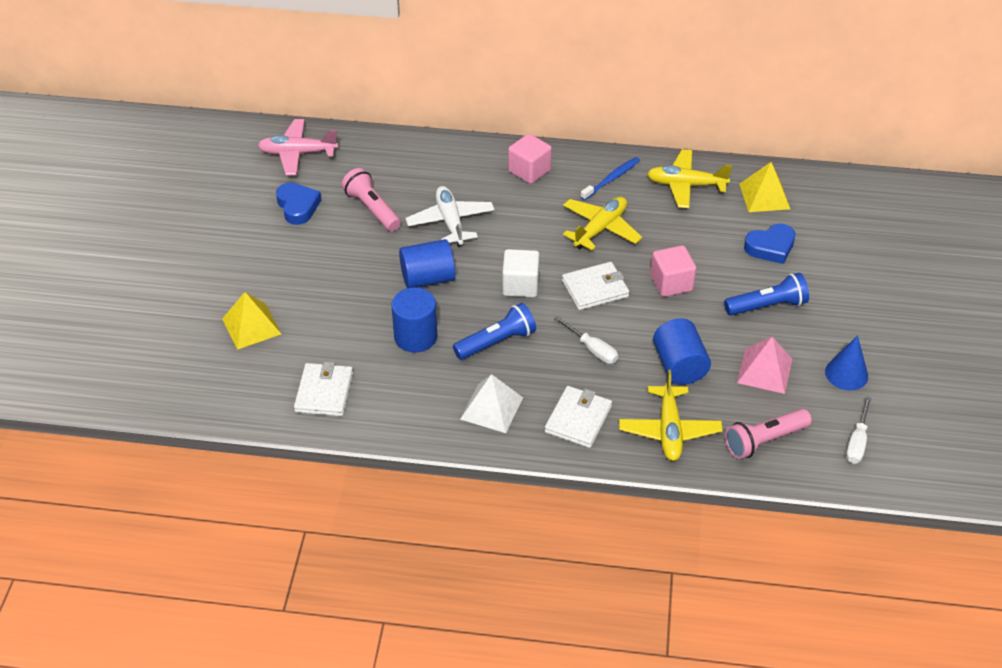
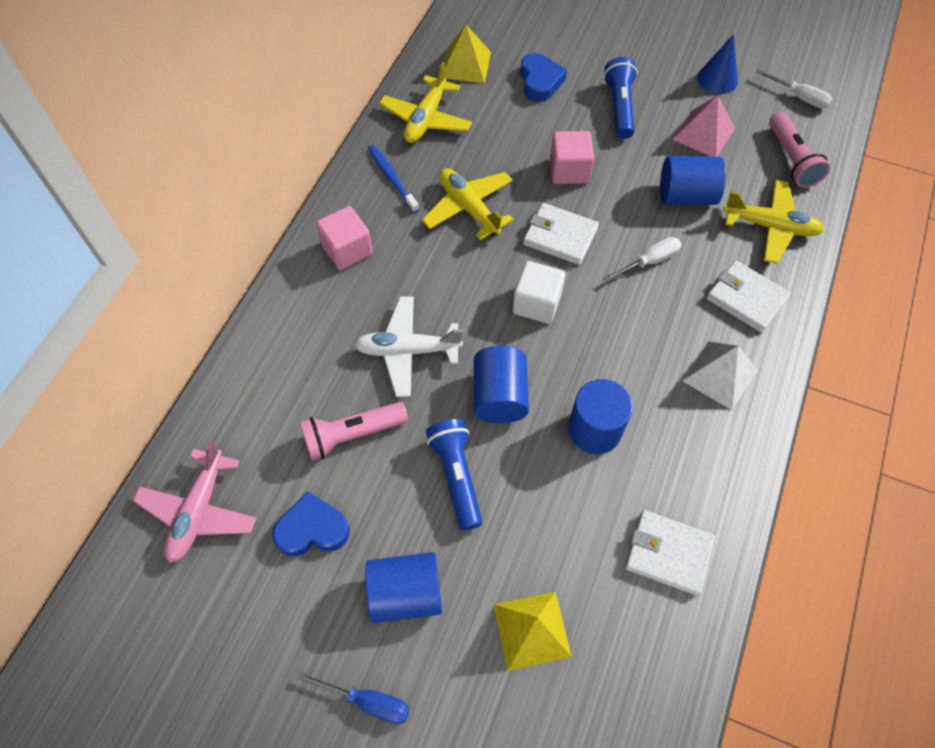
camera: 75 degrees left, 15 degrees up
blue flashlight [453,303,536,360] -> blue flashlight moved to [426,419,482,530]
white wallet [562,262,629,310] -> white wallet turned 60 degrees counterclockwise [523,203,599,265]
none -> blue screwdriver [297,672,410,724]
none -> blue cylinder [365,552,442,623]

